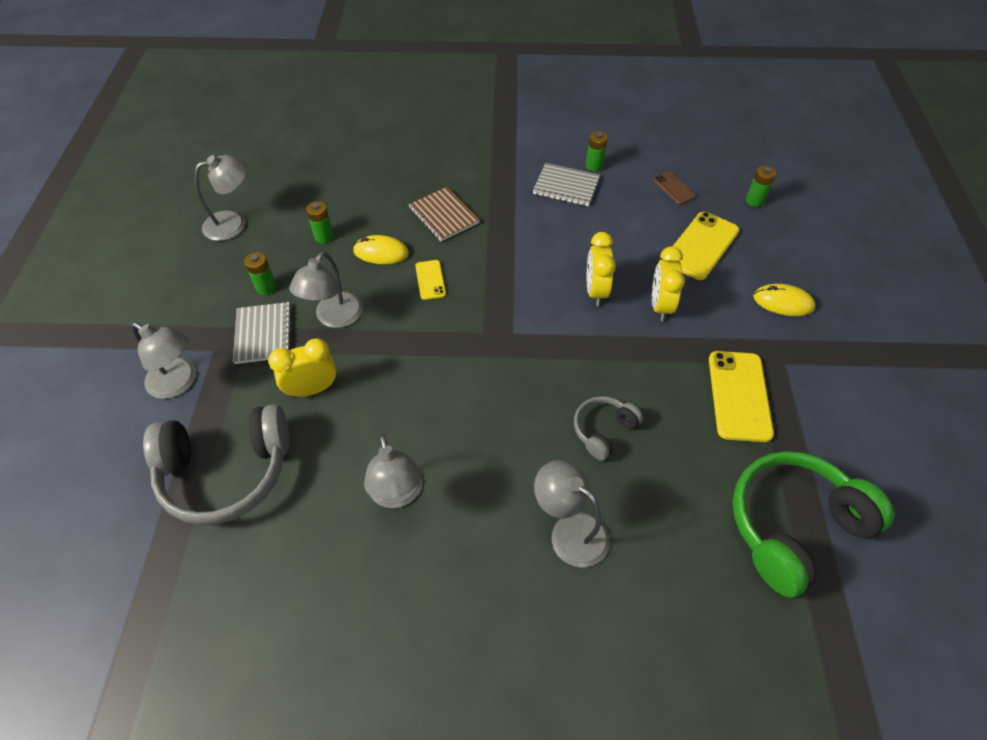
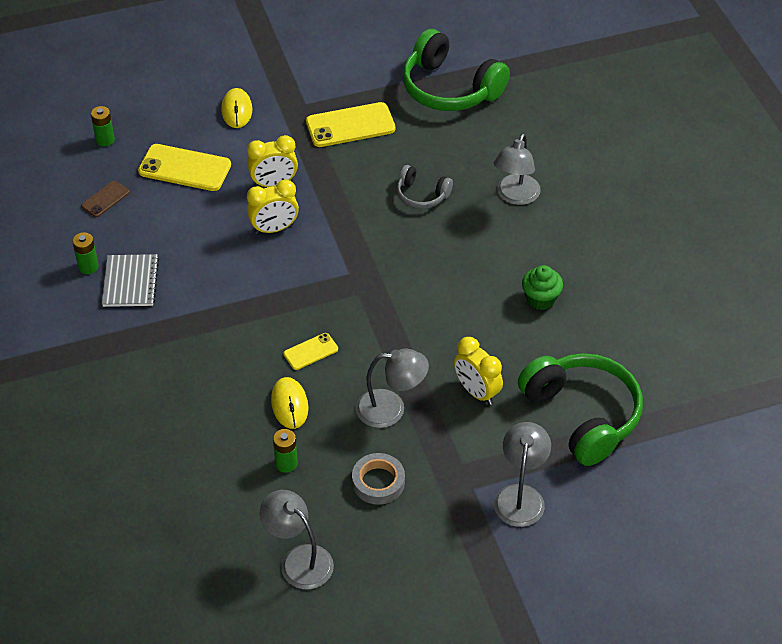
camera: 110 degrees left, 5 degrees down
grey headphones [143,404,290,525] -> green headphones [518,353,643,466]
grey notebook [233,302,291,364] -> none
green battery [244,252,277,295] -> grey tape [352,453,405,505]
grey lamp [364,434,422,508] -> green cupcake [522,265,563,310]
brown notebook [409,187,480,241] -> none

